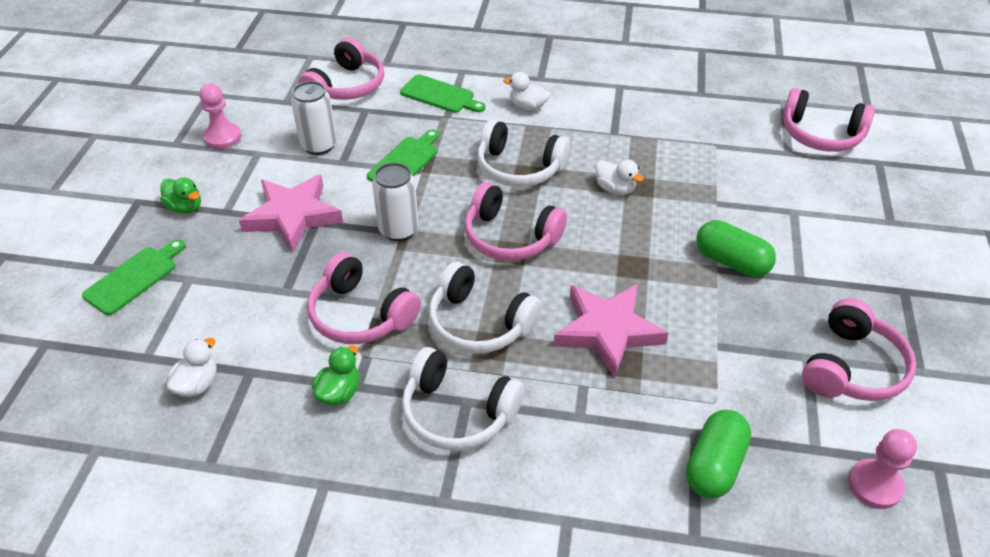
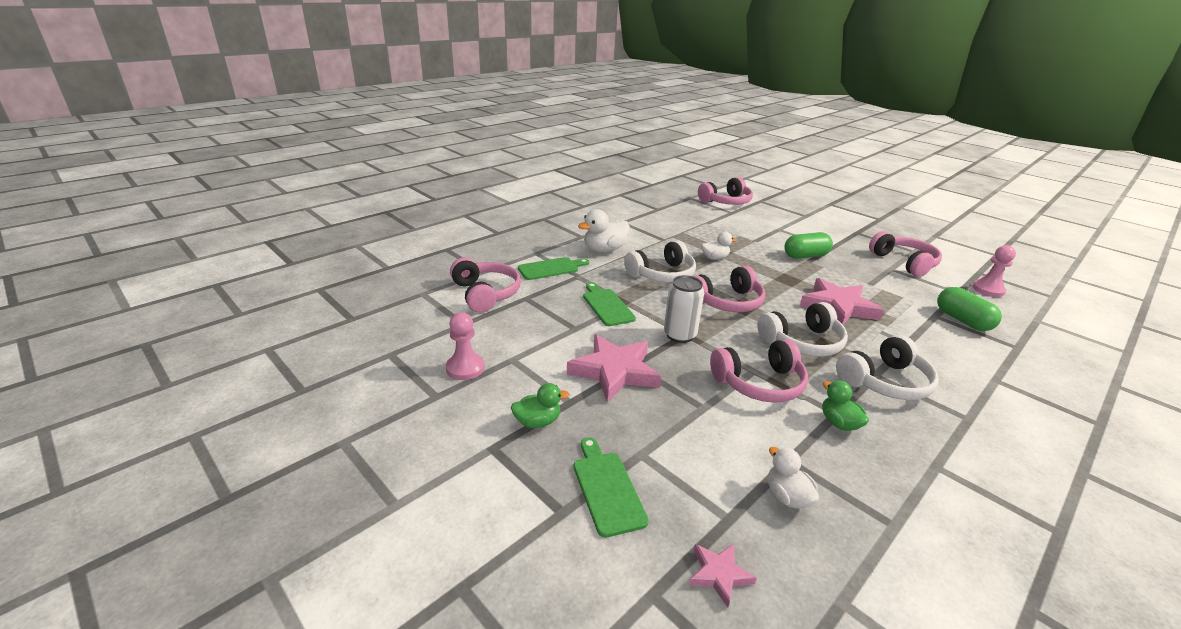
camera: 55 degrees left, 15 degrees down
white can [291,81,337,155] -> none
white duck [503,72,550,111] -> white duck [578,209,630,252], size x1.60
none -> pink star [689,544,757,608]

